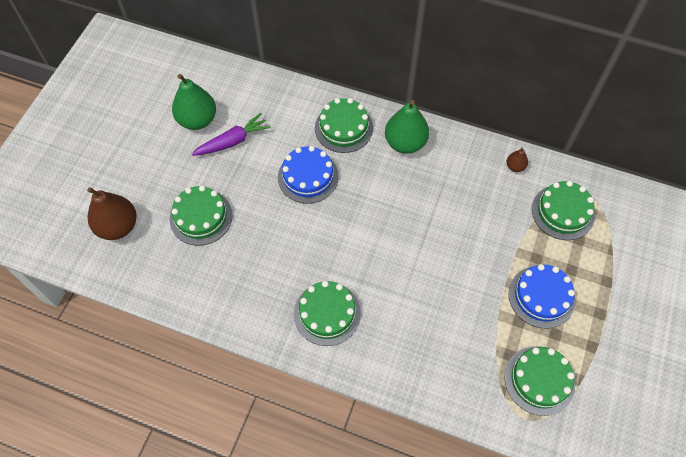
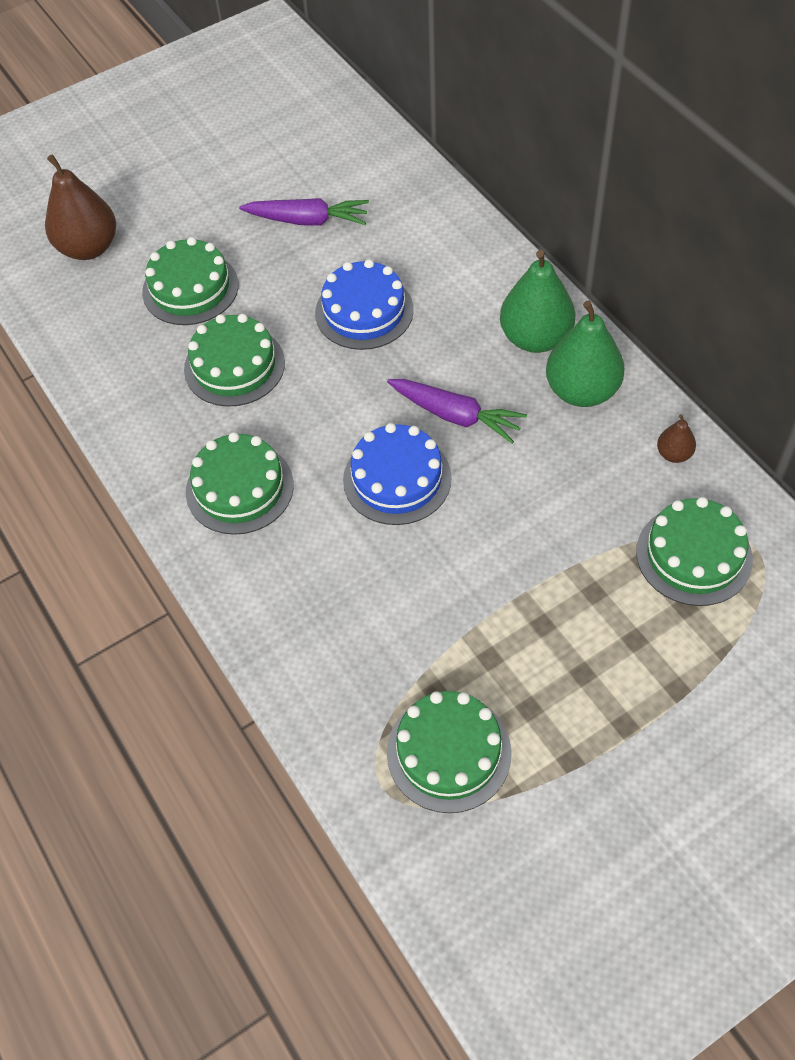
camera: 40 degrees right, 5 degrees down
green pear [172,74,216,130] -> green pear moved to [546,300,625,407]
green cake [315,98,373,153] -> green cake moved to [184,314,285,407]
blue cake [508,264,576,329] -> blue cake moved to [343,423,452,525]
none -> purple carrot [387,379,527,444]

